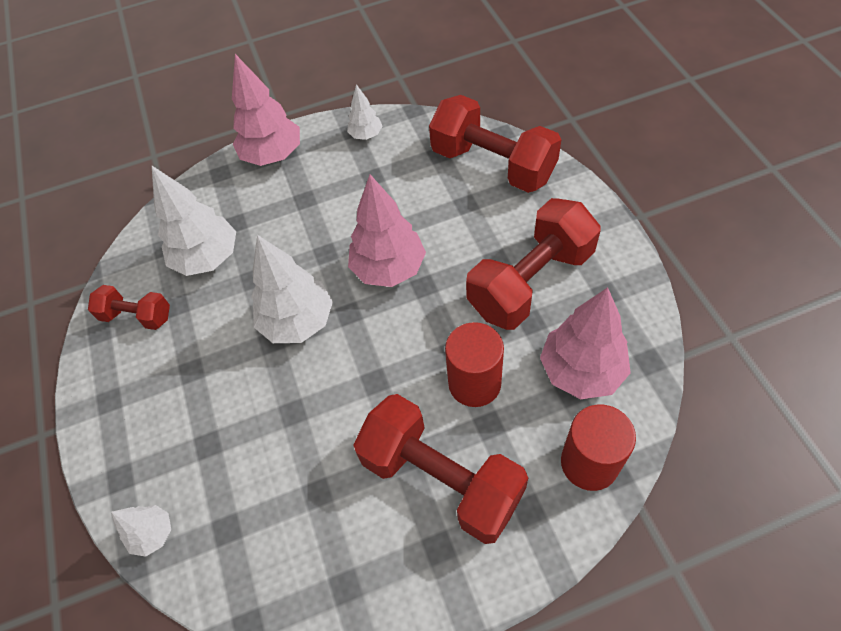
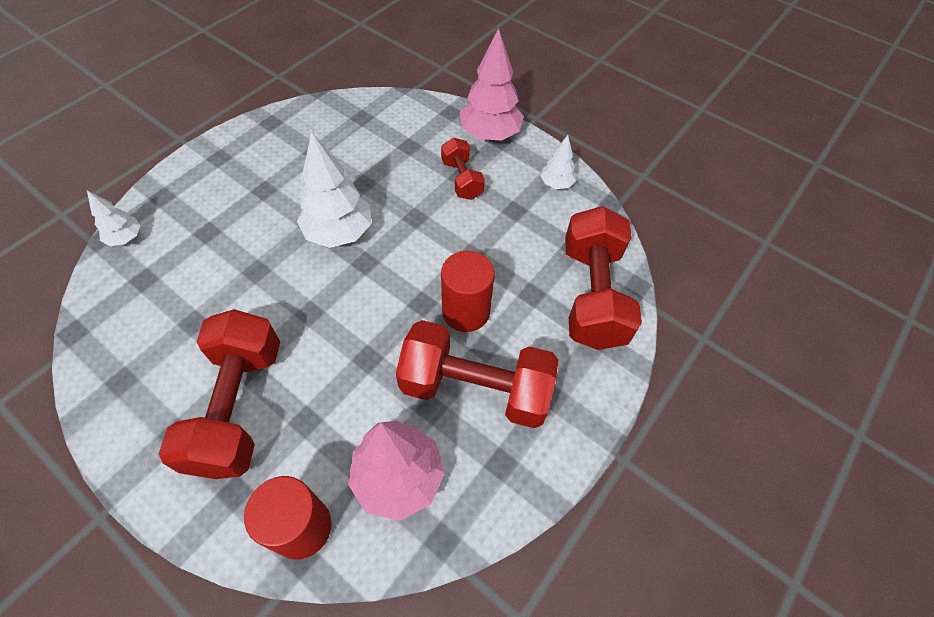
camera: 50 degrees right, 0 degrees up
red dumbbell [88,285,170,330] -> red dumbbell moved to [441,138,485,200]
white tree [152,166,236,276] -> none
pink tree [348,175,426,287] -> none
red cylinder [445,322,504,407] -> red cylinder moved to [441,251,495,332]

